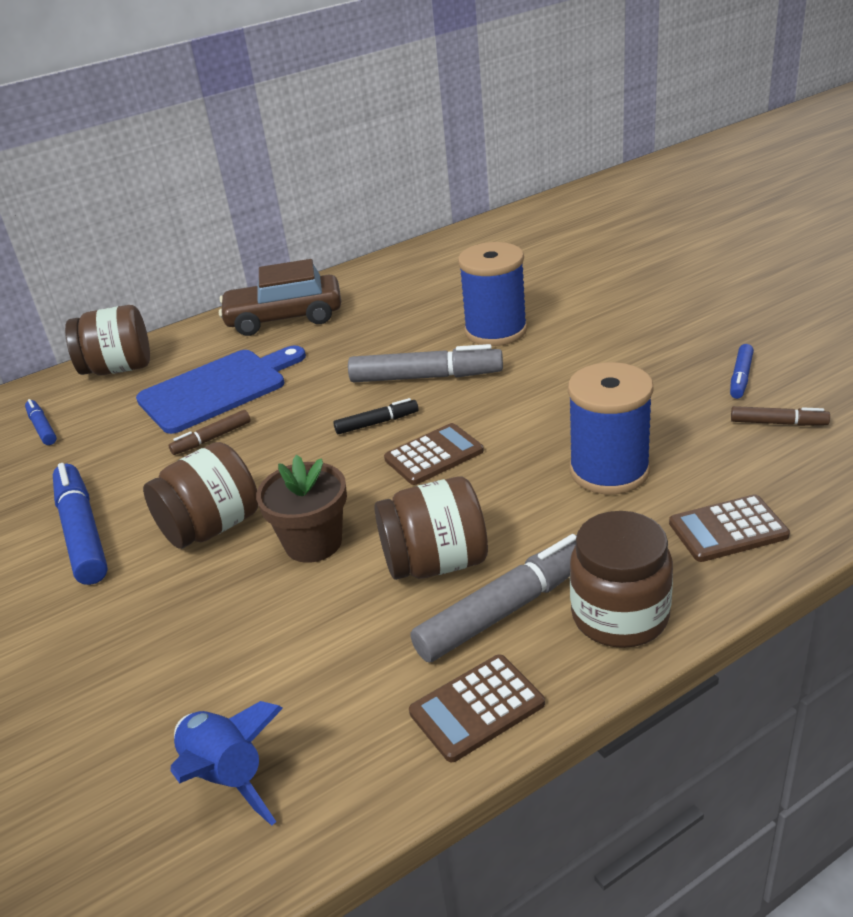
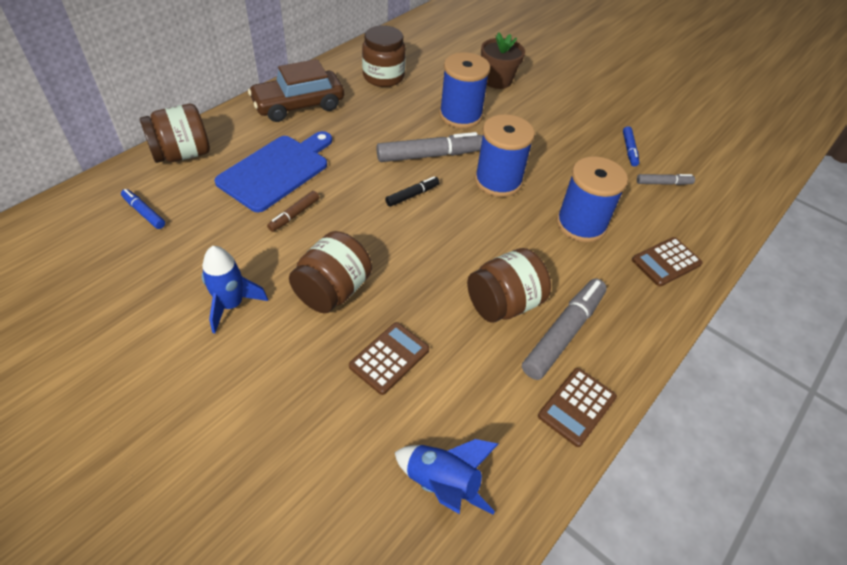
camera: 25 degrees left, 15 degrees up
blue marker [53,463,108,585] -> blue rocket [202,246,268,334]
brown flower pot [256,455,347,563] -> brown flower pot moved to [481,32,525,89]
brown calculator [384,423,484,485] -> brown calculator moved to [349,322,429,395]
brown jar [570,511,673,648] -> brown jar moved to [362,25,406,87]
brown marker [731,406,830,426] -> grey marker [637,174,695,185]
none -> blue spool [475,114,535,197]

